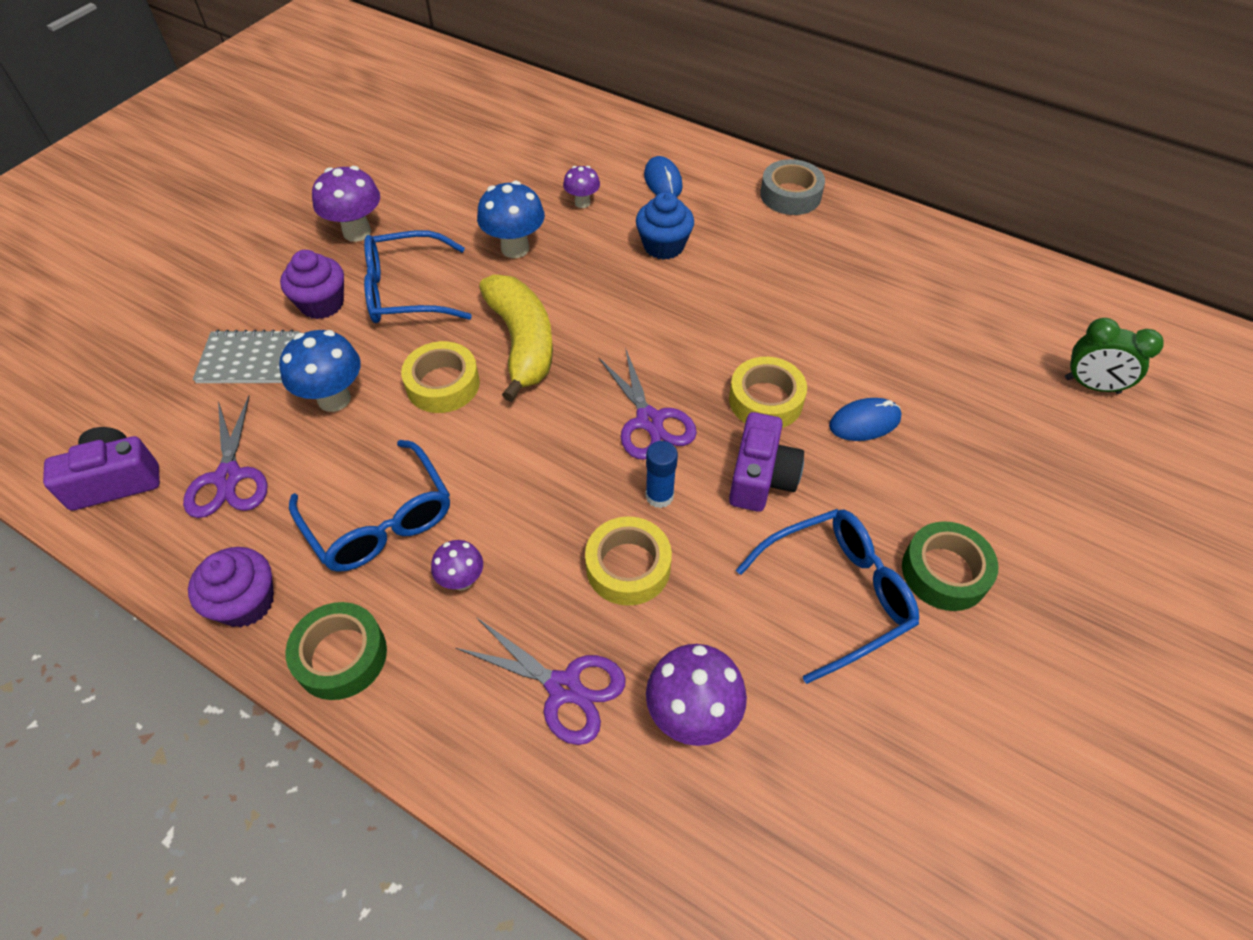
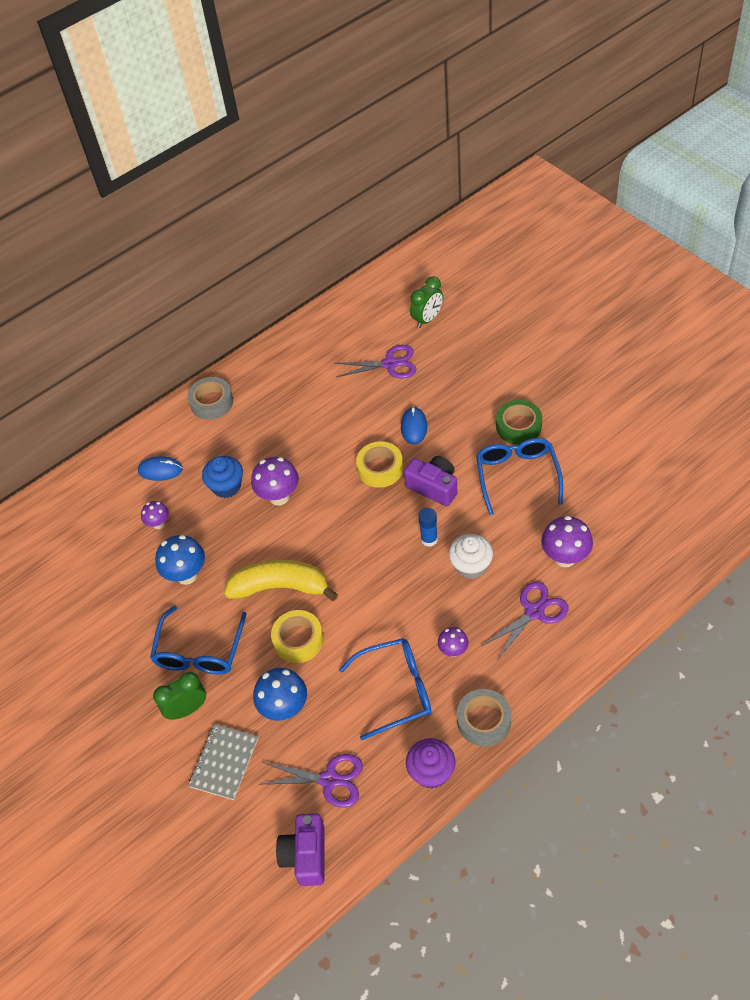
camera: 65 degrees left, 0 degrees up
purple cupcake [280,250,344,319] -> green clock [153,672,206,720]
green tape [285,602,387,700] -> grey tape [457,689,511,746]
purple mushroom [312,166,380,242] -> purple mushroom moved to [251,457,299,506]
yellow tape [585,517,672,606] -> white cupcake [449,534,493,579]
purple scissors [599,347,697,460] -> purple scissors moved to [335,345,416,378]

